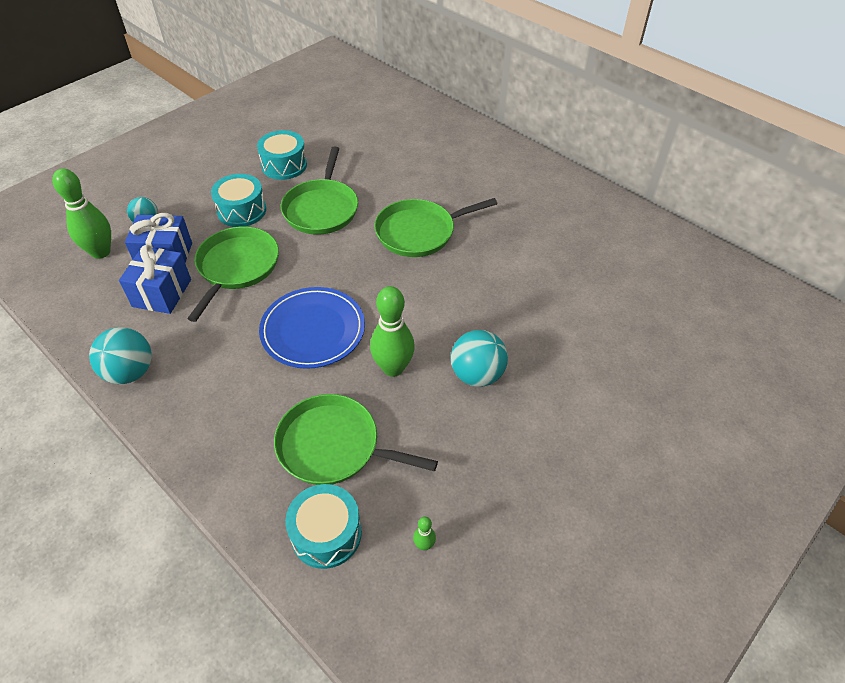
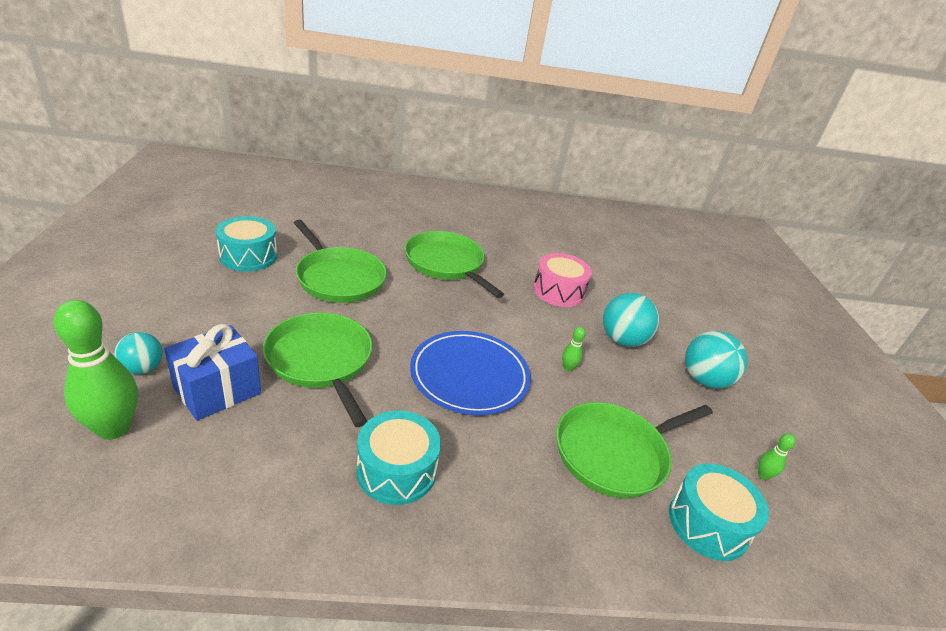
camera: 50 degrees left, 15 degrees down
turquoise ball [89,327,152,384] -> turquoise ball moved to [685,331,748,389]
blue gift [119,245,191,314] -> none
turquoise drum [211,174,266,227] -> turquoise drum moved to [356,410,441,505]
green bowling pin [370,286,415,377] -> green bowling pin [562,327,586,371], size x0.43
green pan [374,198,498,257] -> green pan turned 120 degrees clockwise [404,231,504,298]
none -> pink drum [533,253,592,307]

